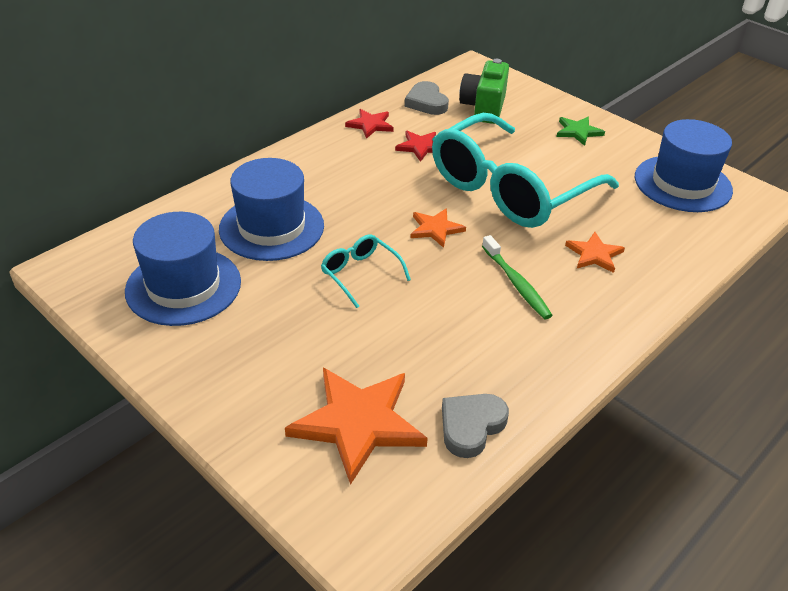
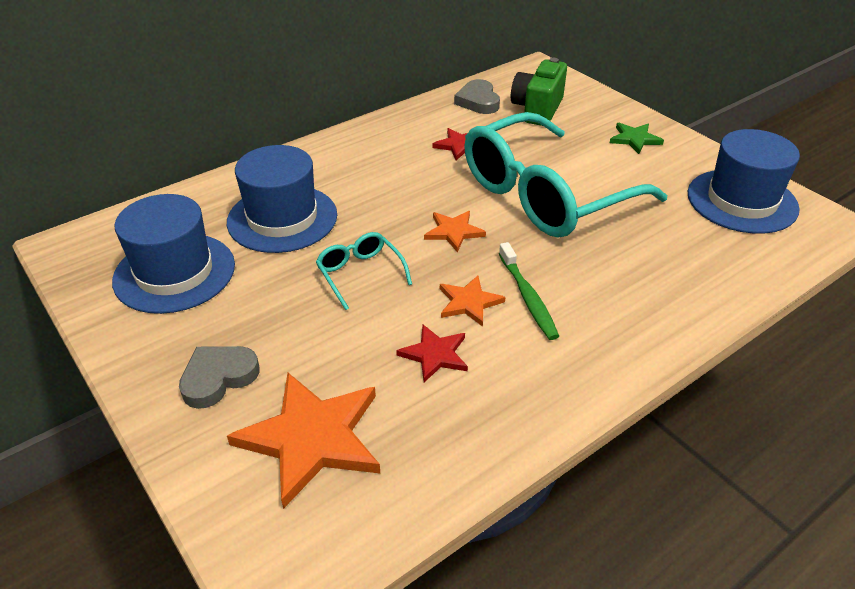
camera: 10 degrees right, 0 degrees up
red star [345,109,394,139] -> red star moved to [396,325,468,382]
grey heart [442,394,509,458] -> grey heart moved to [179,346,259,409]
orange star [565,232,625,273] -> orange star moved to [440,276,505,327]

